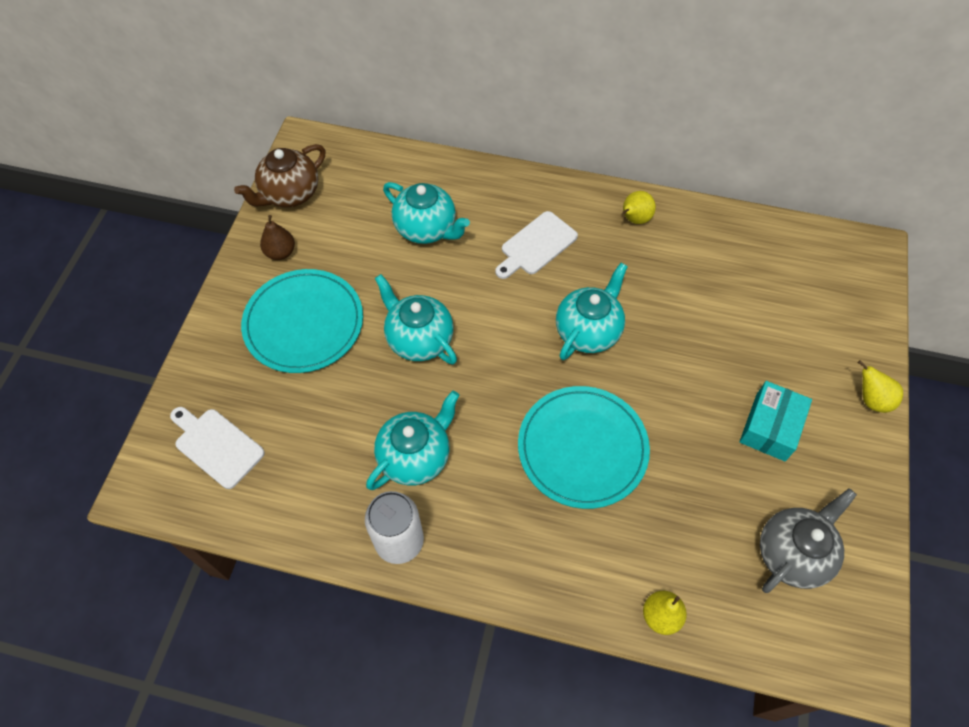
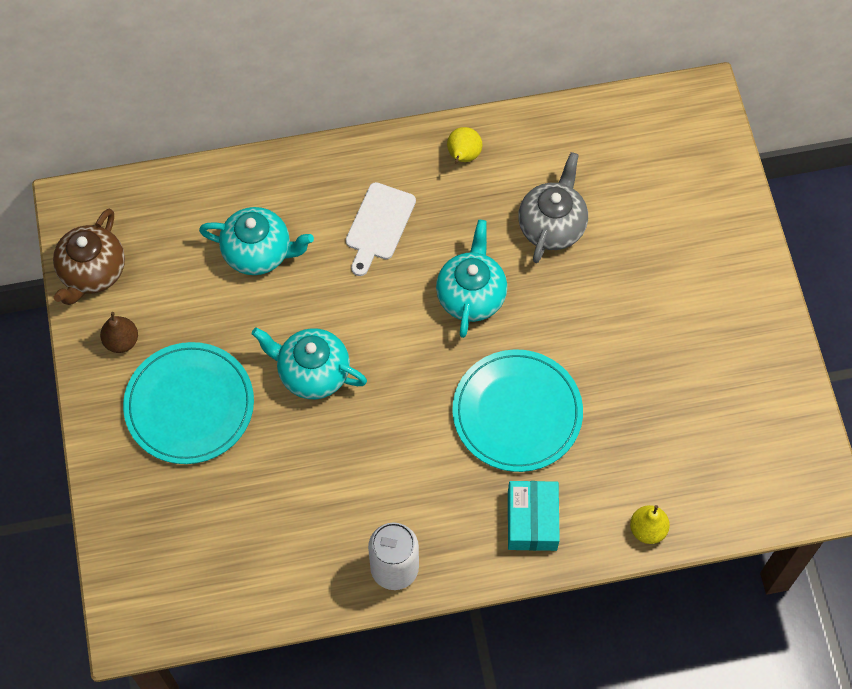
camera: 25 degrees left, 5 degrees up
white cutting board [170,407,265,489] -> none
turquoise teapot [366,391,459,490] -> none
turquoise box [739,381,812,461] -> turquoise box moved to [508,481,560,551]
grey teapot [760,488,857,593] -> grey teapot moved to [518,152,588,263]
yellow pear [858,360,903,413] -> none

